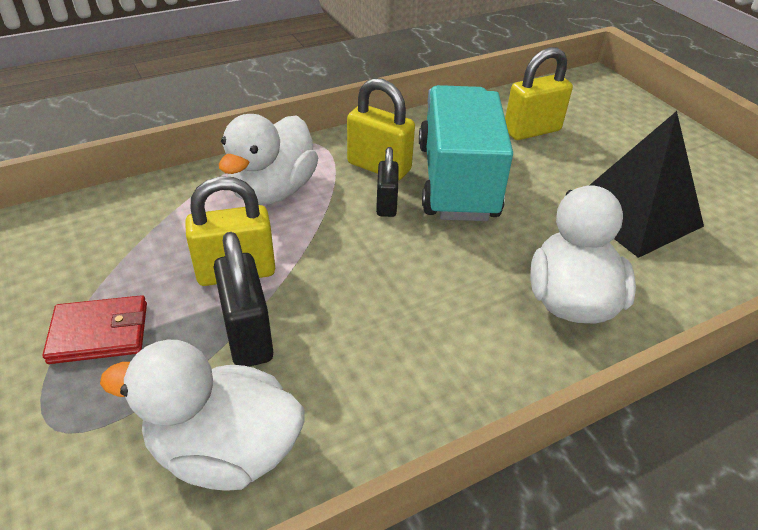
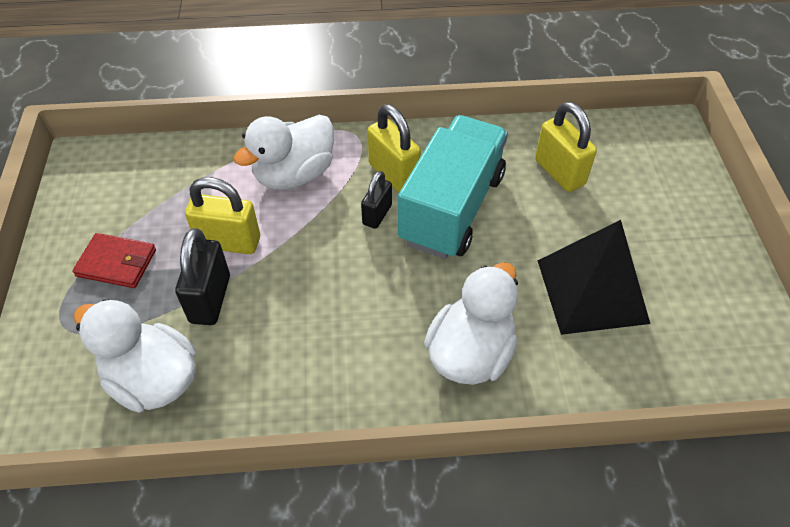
camera: 25 degrees right, 10 degrees up
yellow padlock [505,47,573,140] -> yellow padlock turned 60 degrees clockwise [535,102,597,192]

